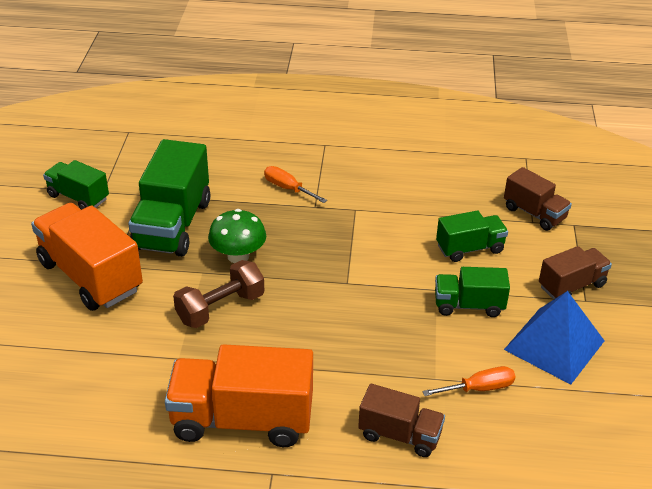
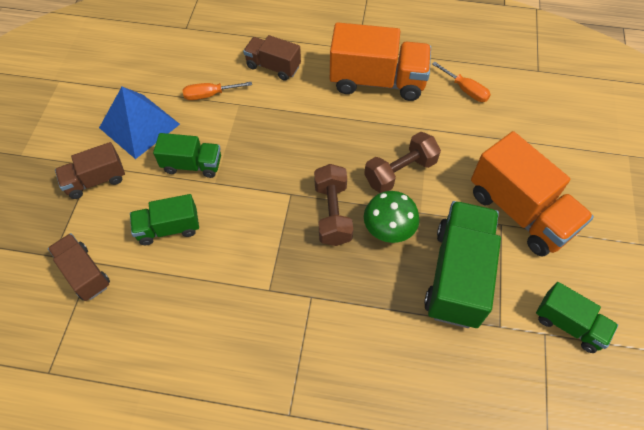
camera: 175 degrees left, 20 degrees up
orange screwdriver [264,166,327,203] -> orange screwdriver moved to [432,62,491,102]
none -> brown dumbbell [314,164,353,246]

